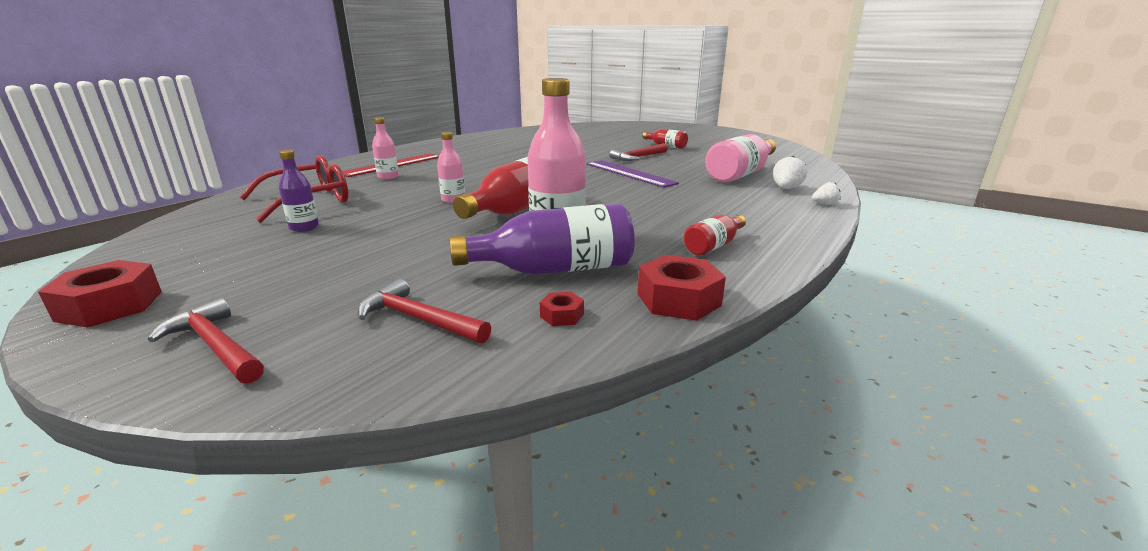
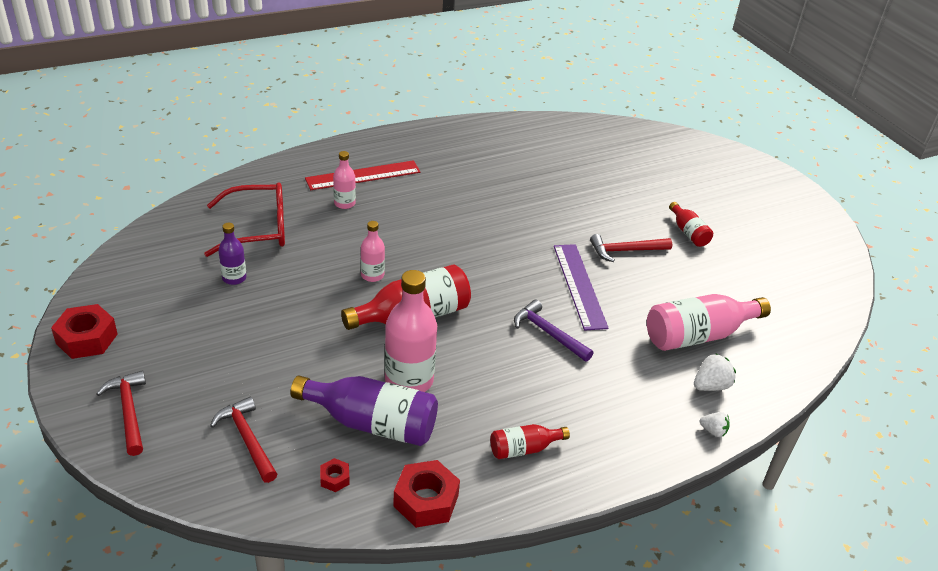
camera: 25 degrees right, 15 degrees up
none -> purple hammer [514,299,593,362]

